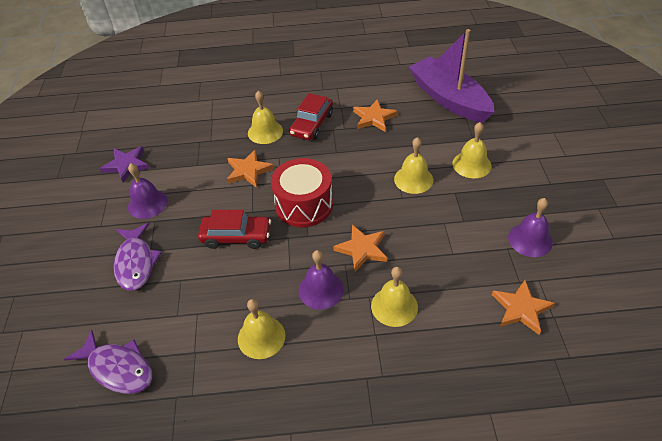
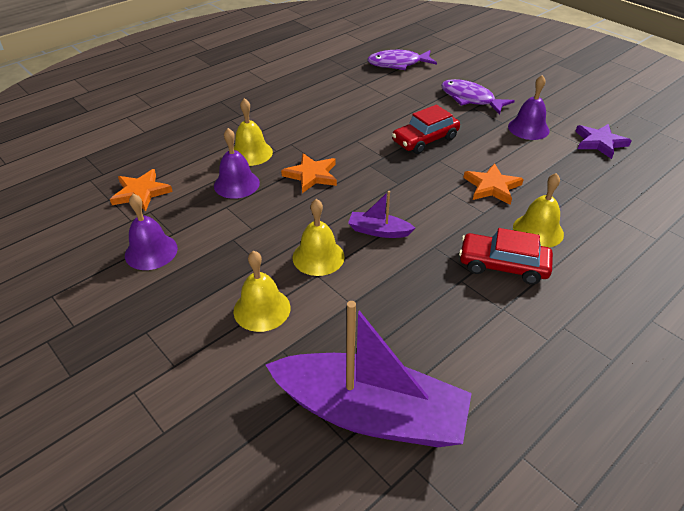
camera: 140 degrees right, 5 degrees down
yellow bell [238,299,285,359] -> none
red drum [271,158,333,227] -> none
red car [289,93,333,140] -> red car turned 60 degrees counterclockwise [459,228,553,285]
purple bell [299,250,344,310] -> purple bell moved to [214,128,260,199]
orange star [353,99,398,131] -> none
none -> purple boat [348,191,415,238]

